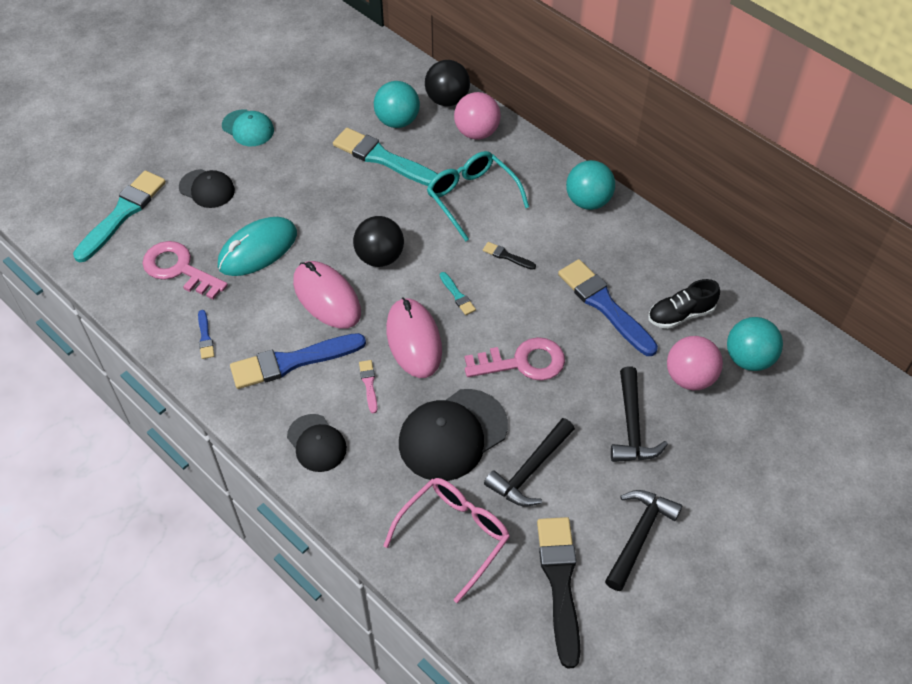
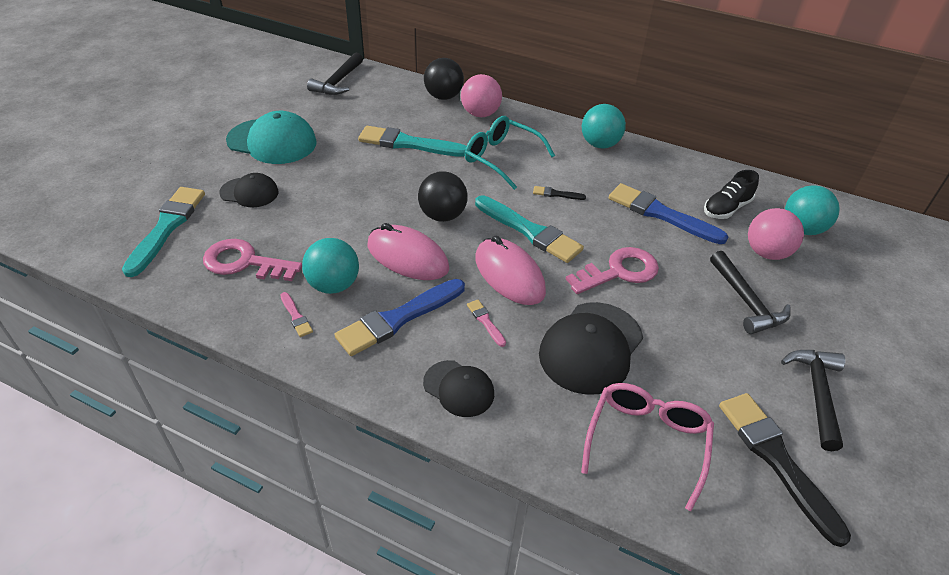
camera: 20 degrees left, 10 degrees down
blue brush [198,310,214,359] -> pink brush [280,292,313,337]
turquoise mouse [218,217,297,276] -> none
turquoise cap [222,109,274,146] -> turquoise cap [226,111,317,164], size x1.71
turquoise ball [374,81,420,128] -> turquoise ball moved to [302,238,359,294]
turquoise brush [440,272,476,315] -> turquoise brush [475,195,584,263], size x2.26
black hammer [484,418,575,506] -> black hammer moved to [307,53,363,95]

